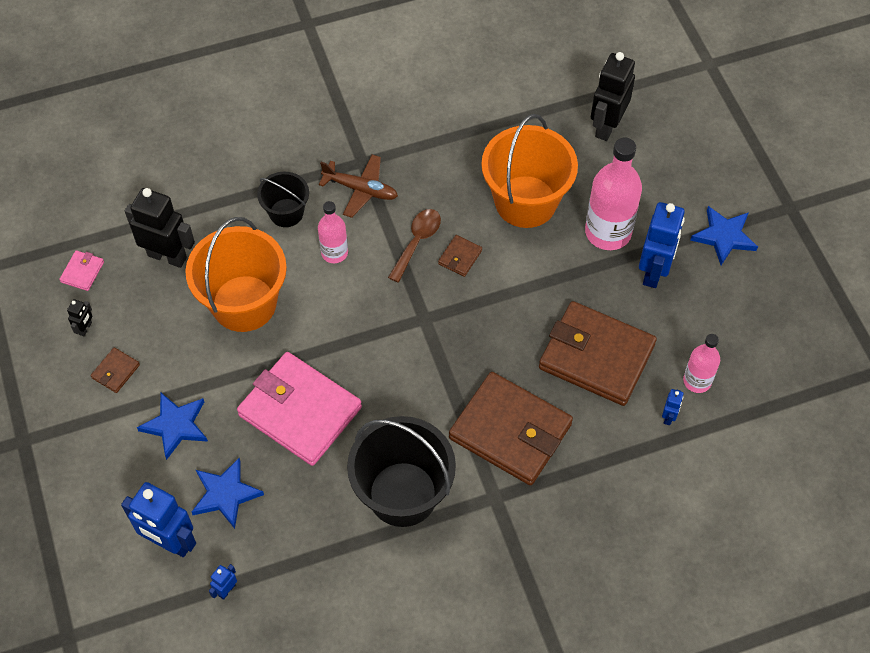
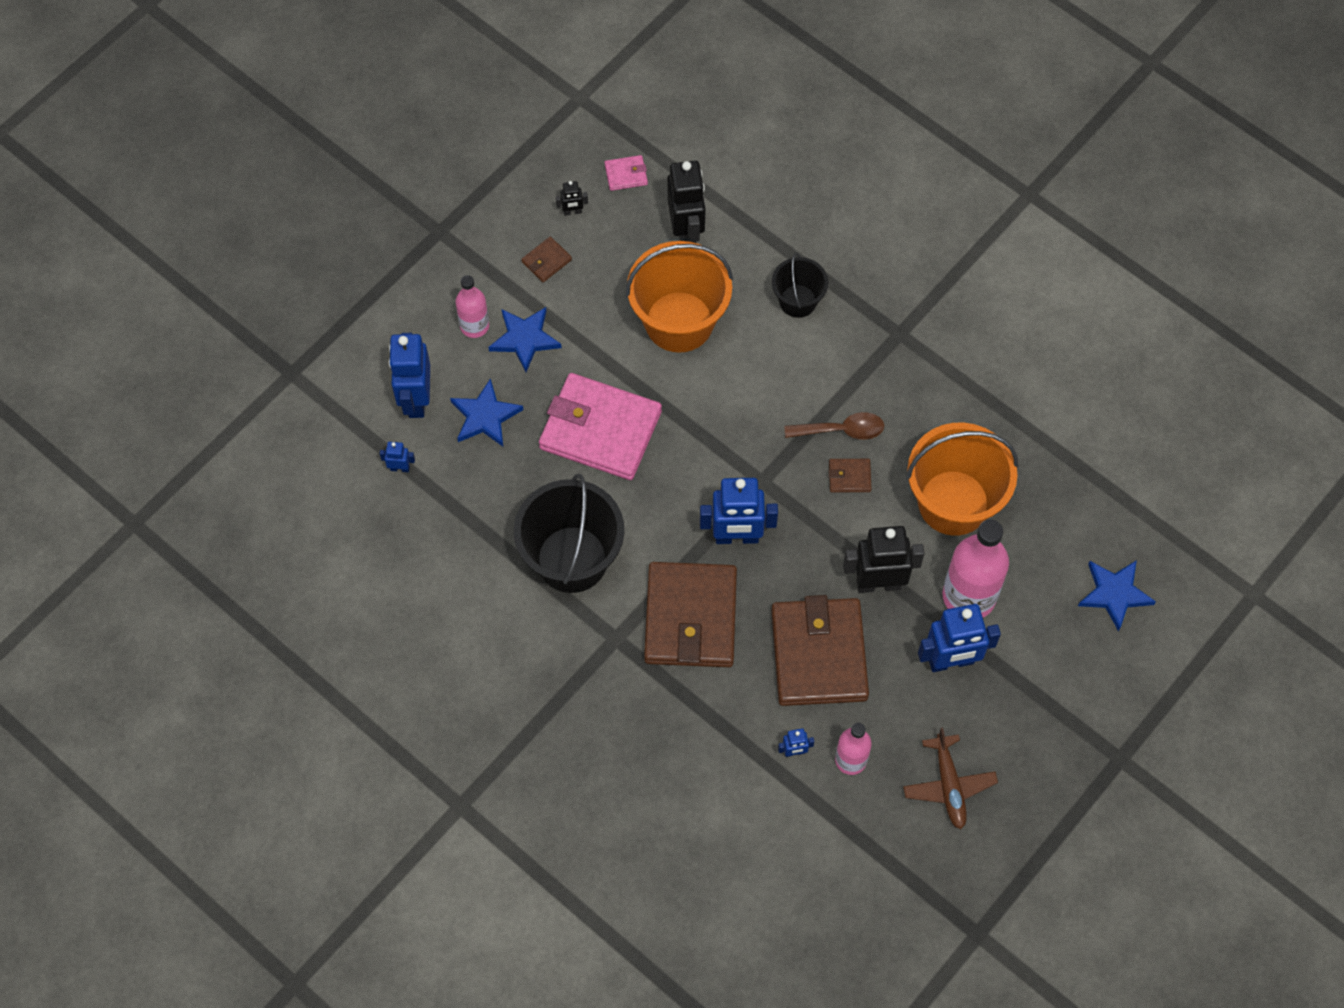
camera: 60 degrees right, 5 degrees up
brown wallet [91,347,140,393] -> brown wallet turned 45 degrees counterclockwise [521,237,572,282]
pink wallet [237,352,362,466] -> pink wallet turned 75 degrees counterclockwise [539,373,662,480]
pink bottle [318,201,348,263] -> pink bottle moved to [456,275,489,338]
brown plane [319,154,398,218] -> brown plane moved to [903,728,998,829]
black robot [591,52,635,141] -> black robot moved to [843,526,924,593]
blue star [690,206,758,265] -> blue star moved to [1078,560,1156,632]
none -> blue robot [700,478,778,544]

